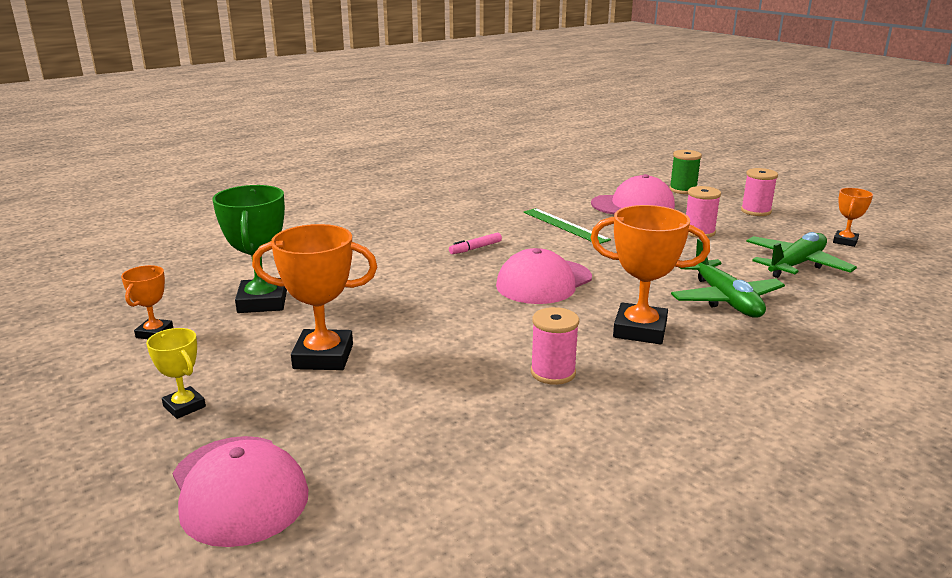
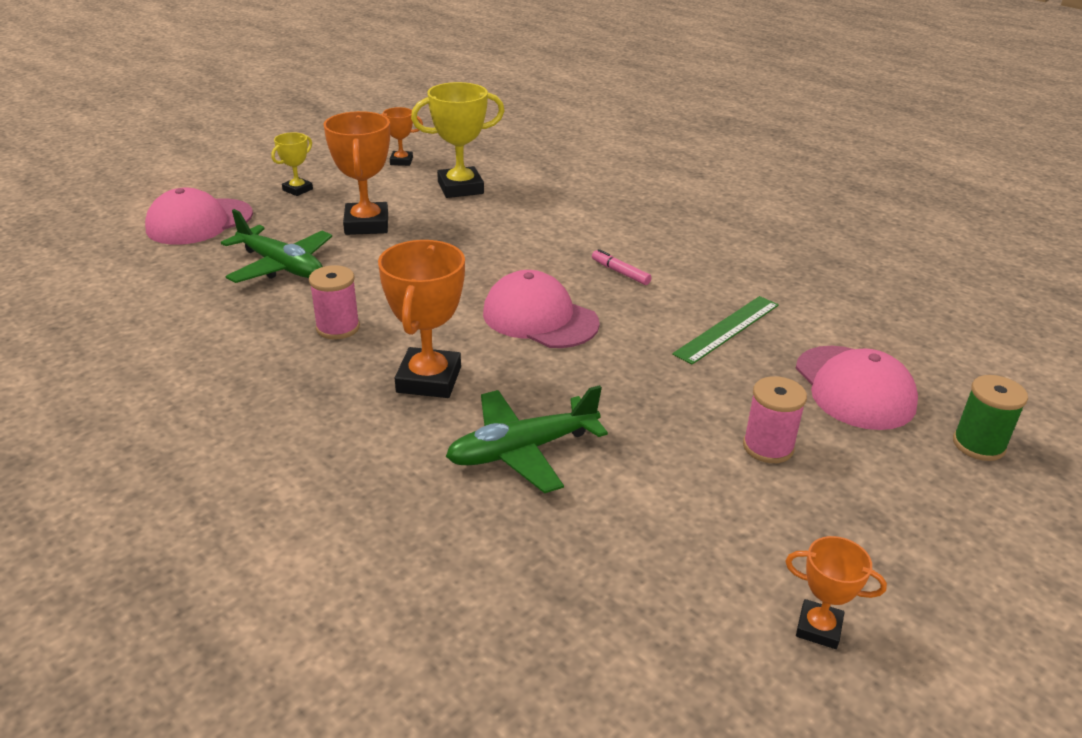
camera: 80 degrees right, 10 degrees up
green trophy [212,185,287,313] -> yellow trophy [411,82,504,198]
pink spool [741,168,778,216] -> none
green plane [746,232,857,278] -> green plane moved to [221,209,332,283]

